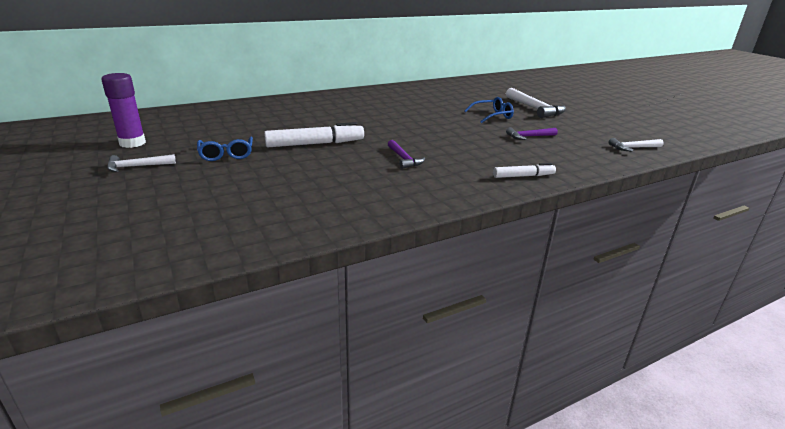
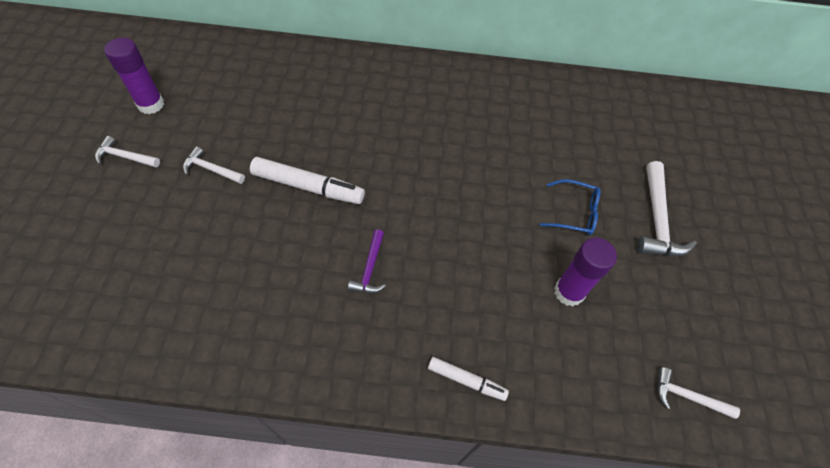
camera: 30 degrees right, 30 degrees up
blue glasses [197,137,253,161] -> white hammer [183,146,245,184]
purple hammer [506,127,558,140] -> purple glue stick [554,238,617,307]

